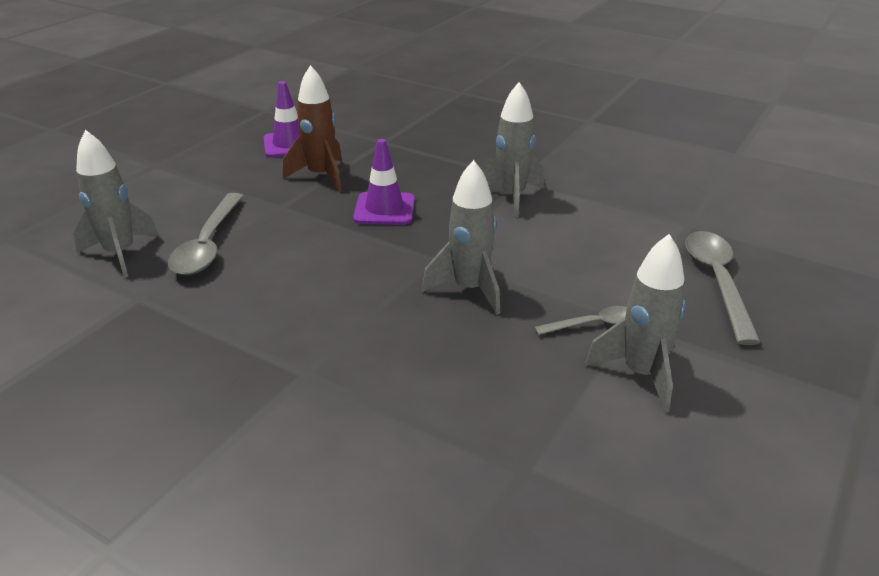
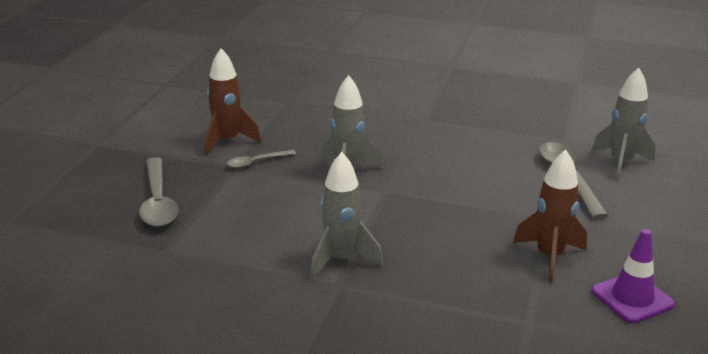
camera: 165 degrees right, 5 degrees down
purple traffic cone [353,139,415,225] -> none
grey rocket [585,234,686,413] -> brown rocket [205,48,261,156]

